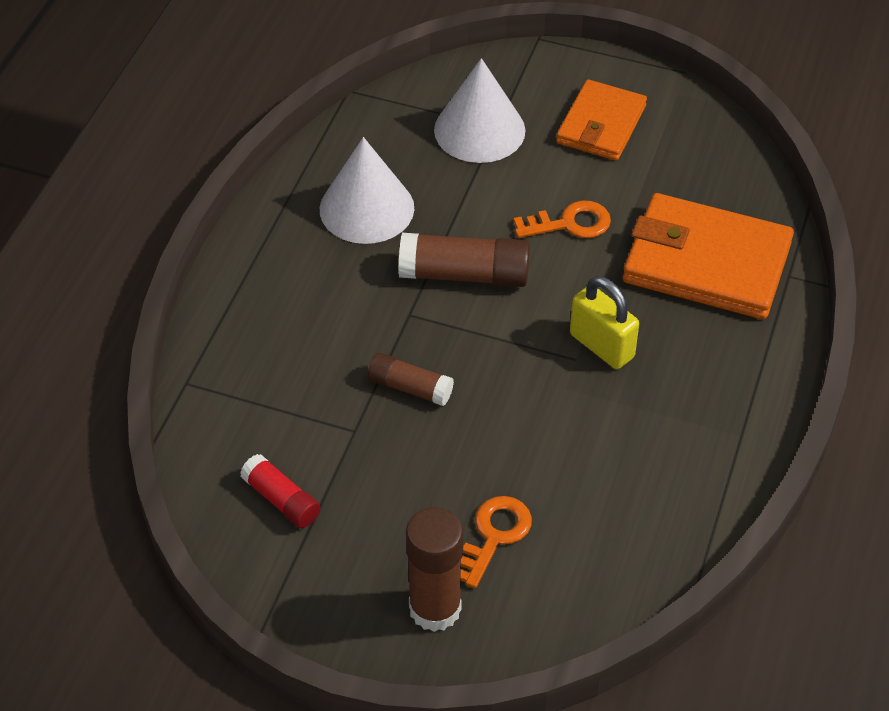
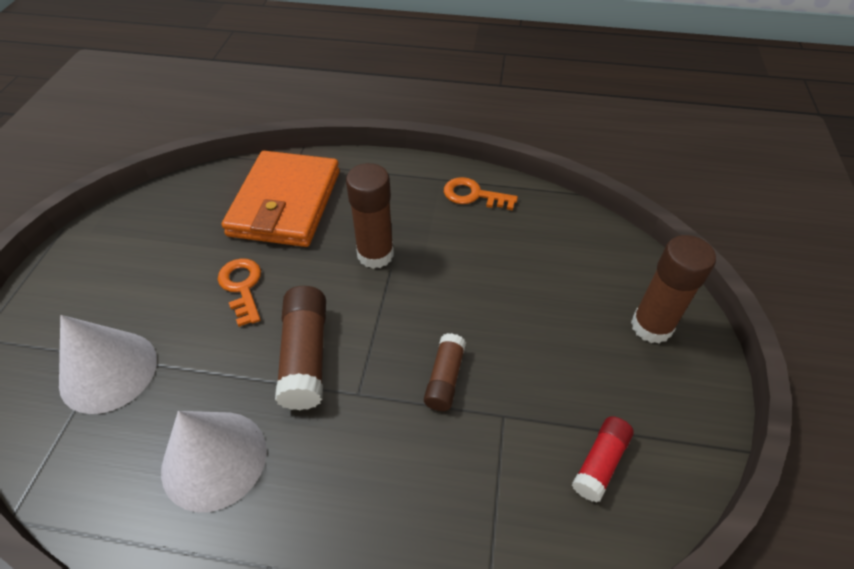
camera: 100 degrees left, 0 degrees up
orange key [461,496,532,588] -> orange key moved to [444,177,518,210]
orange wallet [556,79,647,161] -> none
yellow padlock [570,276,639,369] -> brown glue stick [346,163,394,269]

